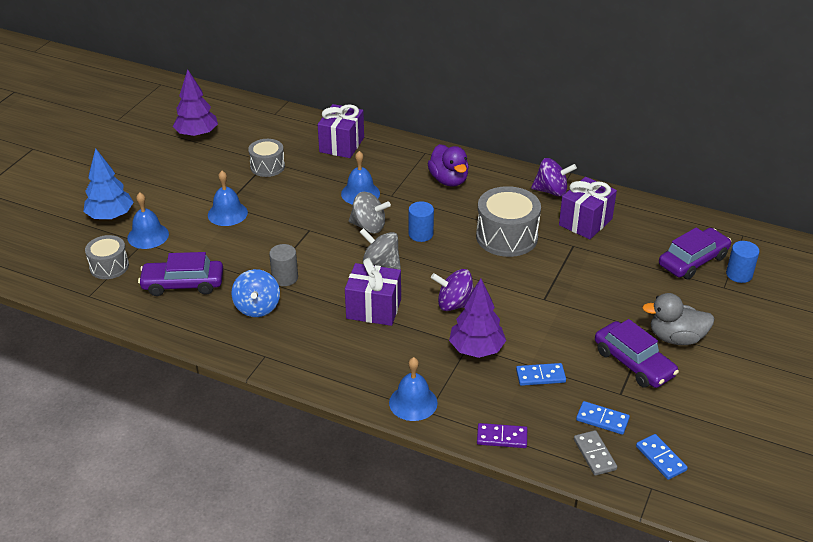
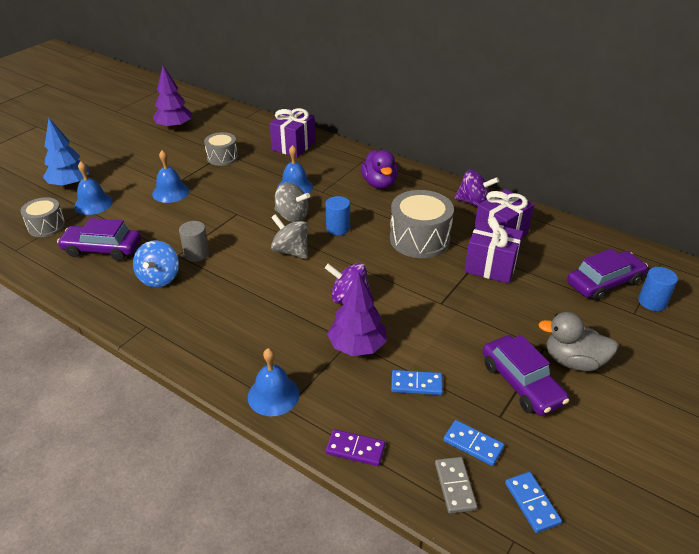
camera: 10 degrees right, 0 degrees up
purple gift [345,258,401,326] -> purple gift moved to [464,217,523,283]

